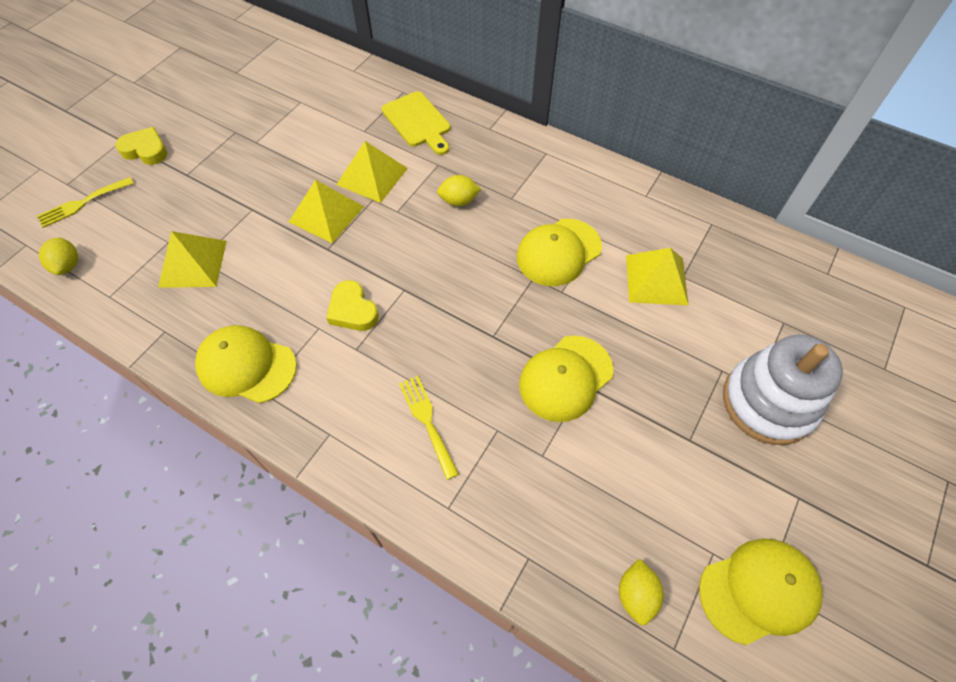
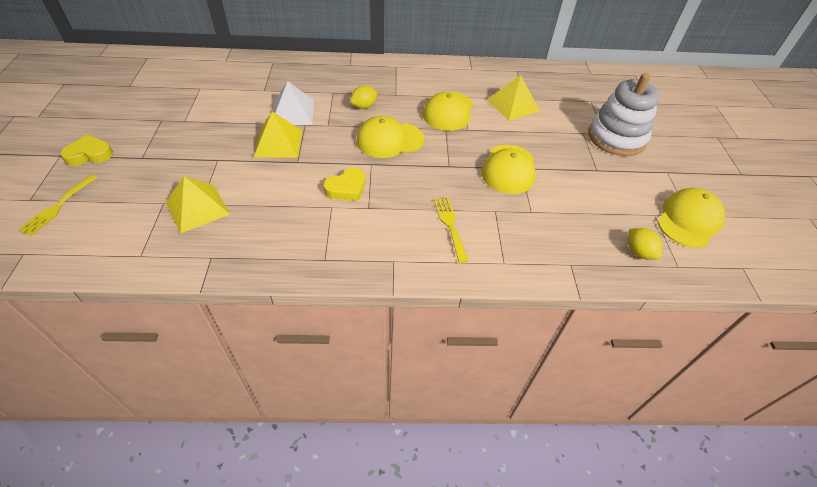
camera: 35 degrees left, 10 degrees down
yellow lemon [39,237,78,275] -> none
yellow cap [195,325,297,403] -> yellow cap moved to [357,116,424,158]
yellow heart [326,280,379,331] -> yellow heart turned 60 degrees counterclockwise [323,167,365,201]
yellow pyramid [336,141,408,203] -> white pyramid [273,81,314,125]
yellow cutting board [382,91,450,155] -> none
yellow fork [399,376,459,480] -> yellow fork turned 45 degrees clockwise [434,197,468,263]

